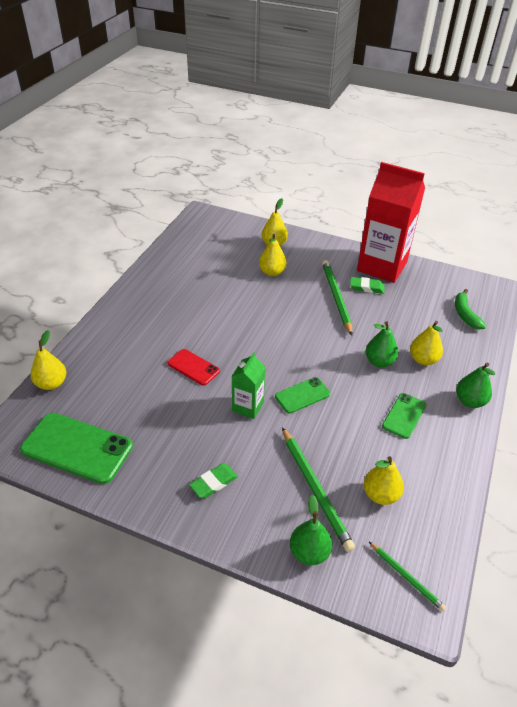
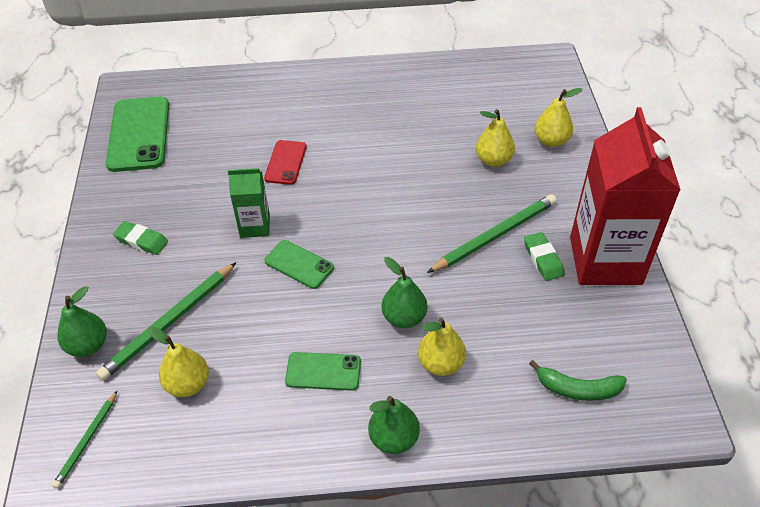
camera: 65 degrees right, 5 degrees up
yellow pear [31,330,66,390] -> none
green banana [455,289,486,330] -> green banana turned 135 degrees counterclockwise [529,360,627,401]

